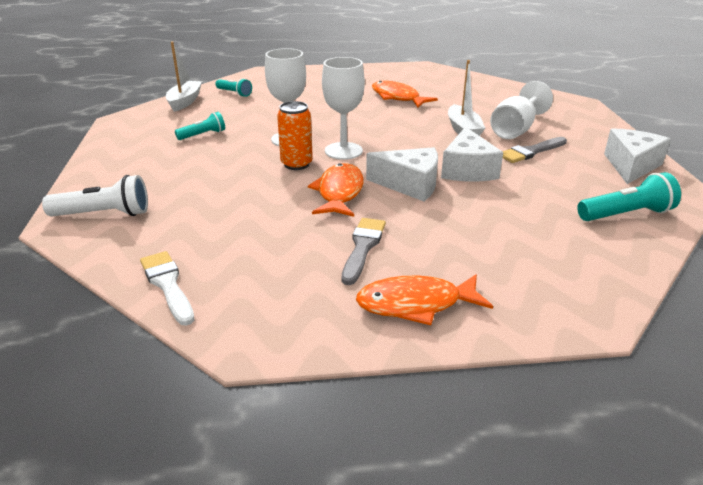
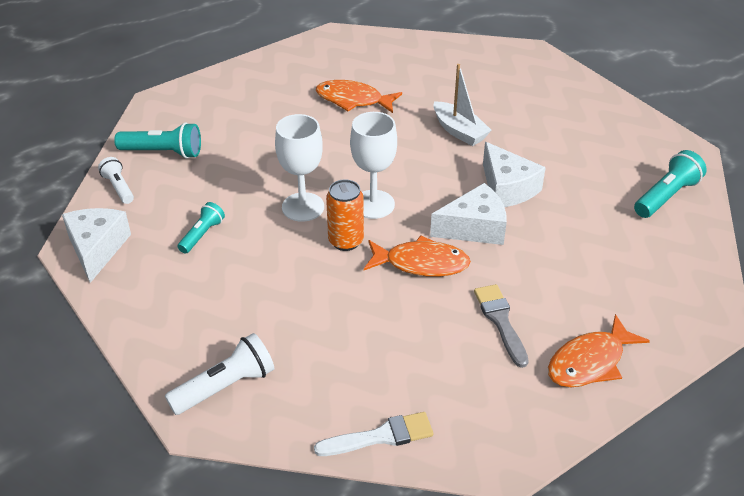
camera: 30 degrees left, 10 degrees up
white brush [140,251,195,326] -> white brush turned 135 degrees clockwise [314,412,433,456]
white boat [166,41,202,112] -> white flashlight [98,157,134,204]
turquoise flashlight [215,78,252,97] -> turquoise flashlight [114,122,201,159], size x1.56
orange fish [308,163,364,217] -> orange fish turned 120 degrees clockwise [364,235,471,277]
white goblet [490,81,553,139] -> none
grey brush [502,137,567,163] -> none
white cheese [604,128,671,184] -> white cheese moved to [62,208,131,283]

